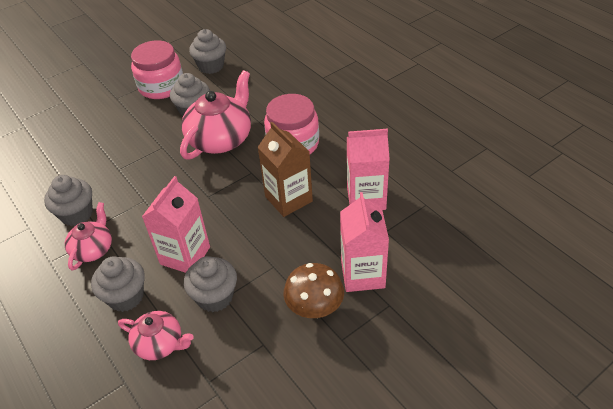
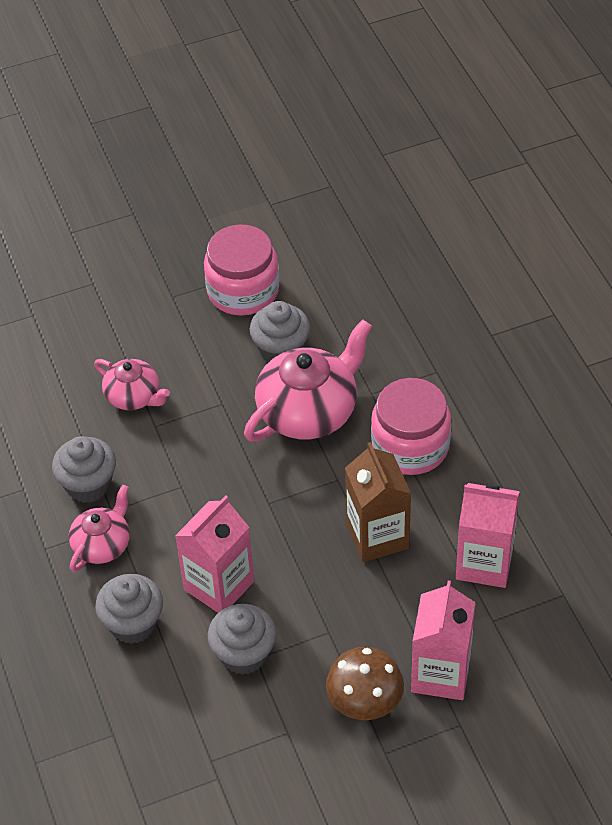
camera: 15 degrees right, 5 degrees up
pink teapot [118,311,194,360] -> pink teapot moved to [94,359,170,410]
grey cupcake [189,29,226,74] -> none

